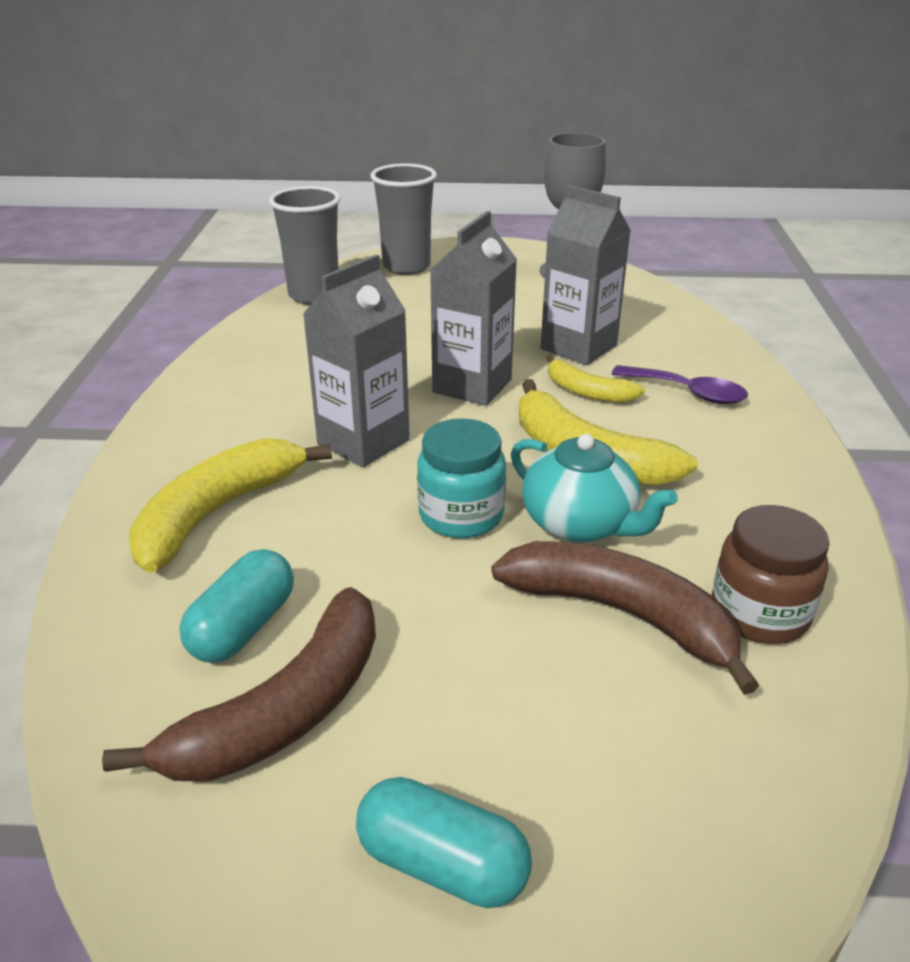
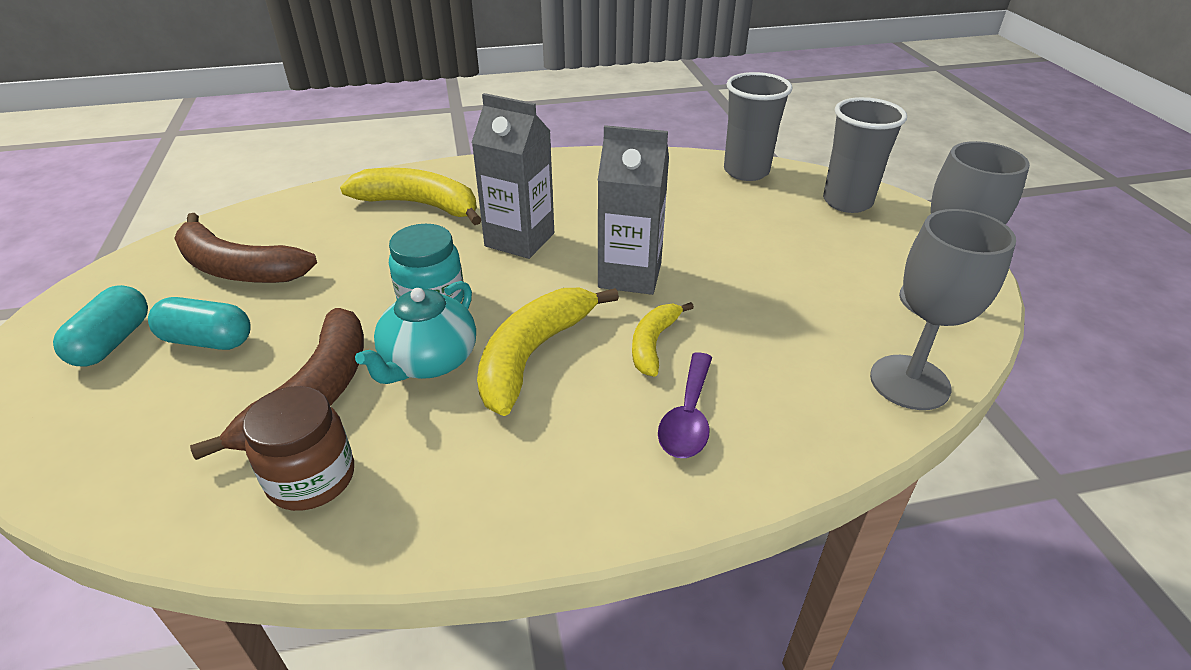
camera: 75 degrees right, 5 degrees up
turquoise capsule [180,549,294,663] -> turquoise capsule moved to [148,297,251,350]
grey carton [541,185,631,365] -> none
none -> grey goblet [870,209,1016,410]

